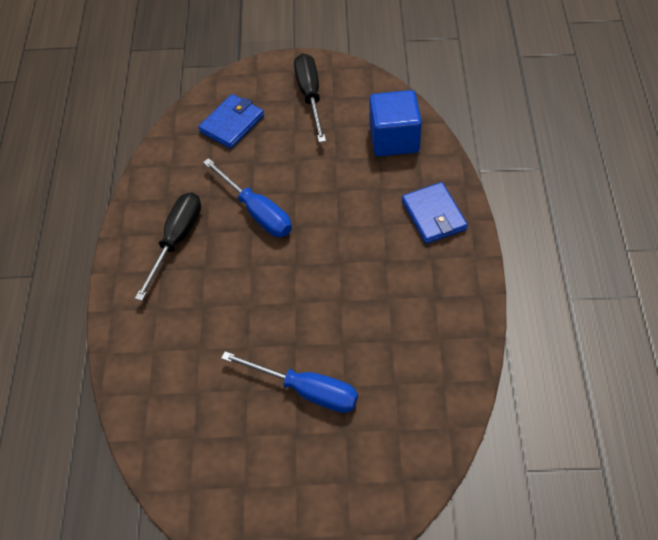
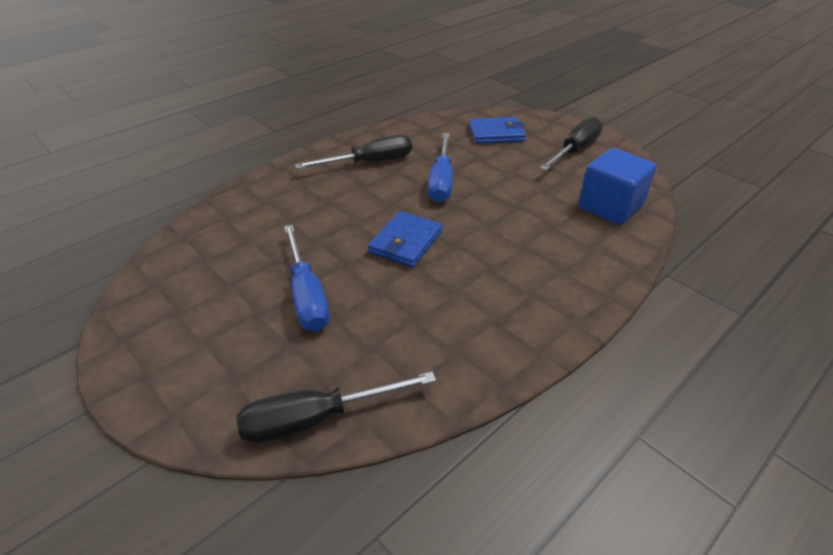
camera: 45 degrees right, 15 degrees down
blue wallet [402,182,468,244] -> blue wallet moved to [368,211,442,268]
none -> black screwdriver [236,371,436,443]

